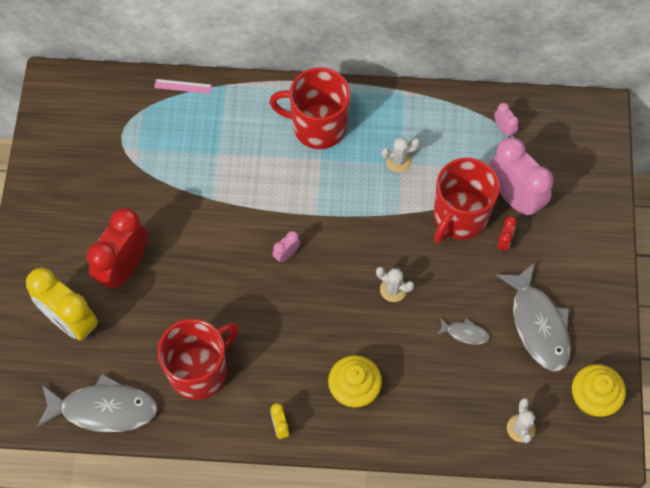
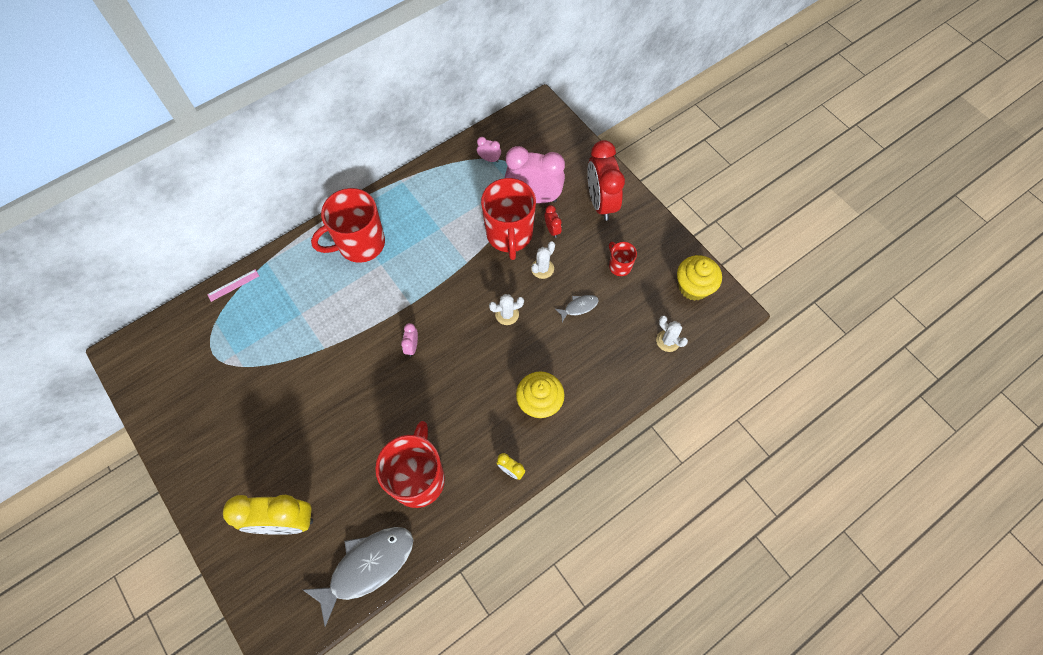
camera: 40 degrees left, 0 degrees up
red clock [87,208,148,291] -> red clock moved to [587,140,625,221]
white cactus [381,137,420,172] -> white cactus moved to [531,241,555,279]
grey fish [496,263,571,371] -> red mug [609,242,637,276]

